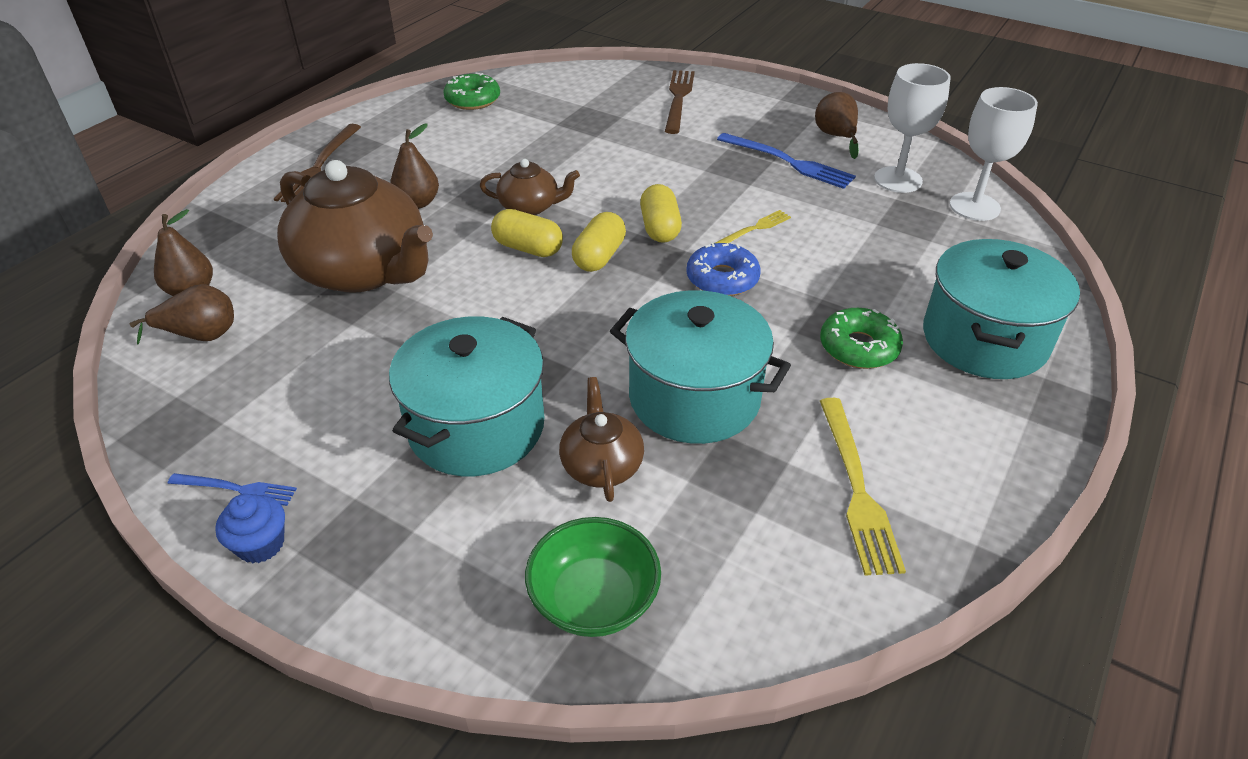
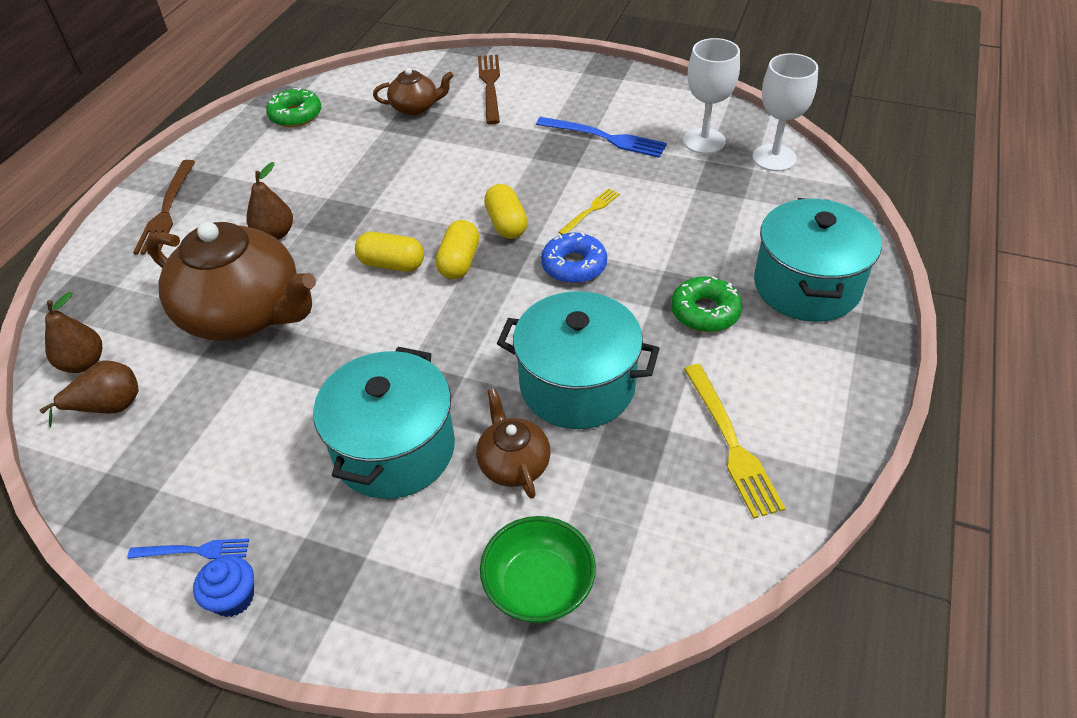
camera: 10 degrees left, 5 degrees up
brown teapot [480,159,580,215] -> brown teapot moved to [373,68,454,115]
brown pear [815,92,859,159] -> none

